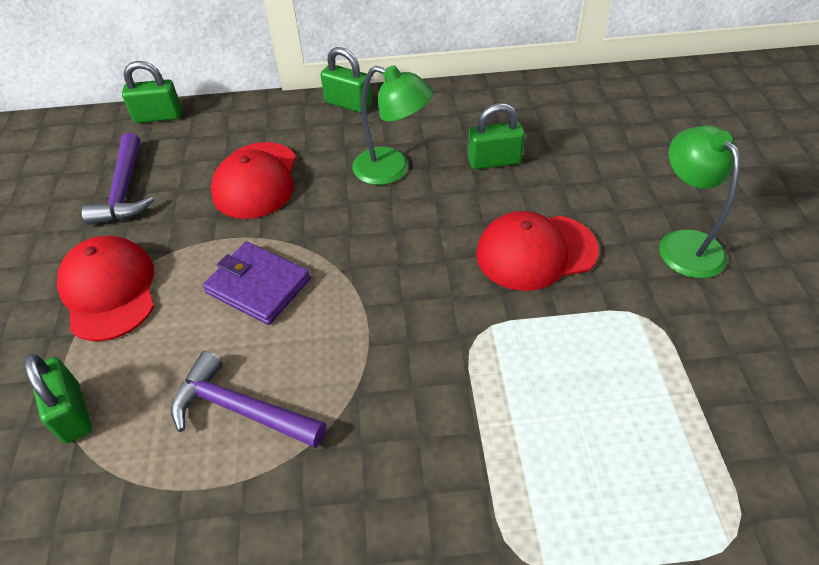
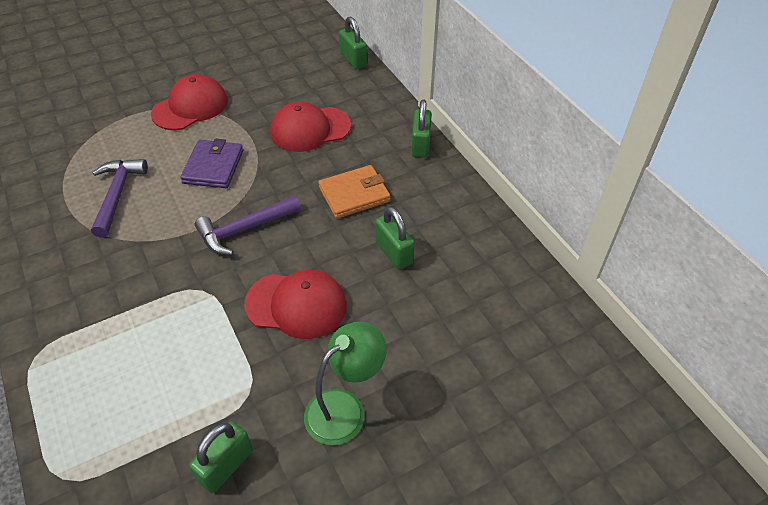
camera: 65 degrees right, 0 degrees up
green padlock [24,354,92,443] -> green padlock moved to [189,421,253,493]
purple hammer [82,133,154,225] -> purple hammer moved to [195,196,301,255]
green lamp [352,65,433,185] -> orange wallet [318,165,390,219]
red cap [476,211,599,291] -> red cap turned 135 degrees clockwise [244,270,347,339]

